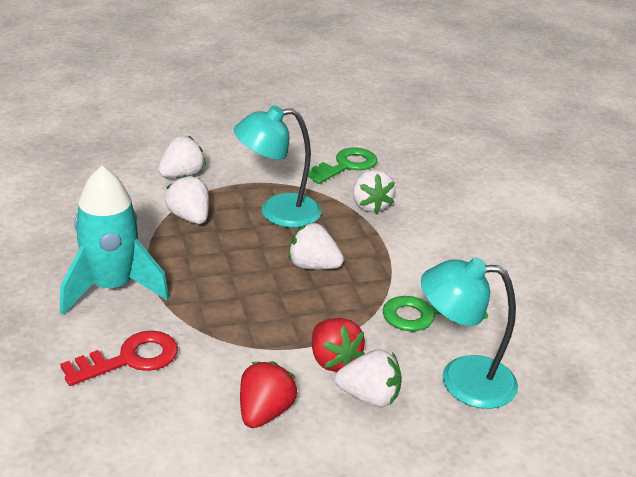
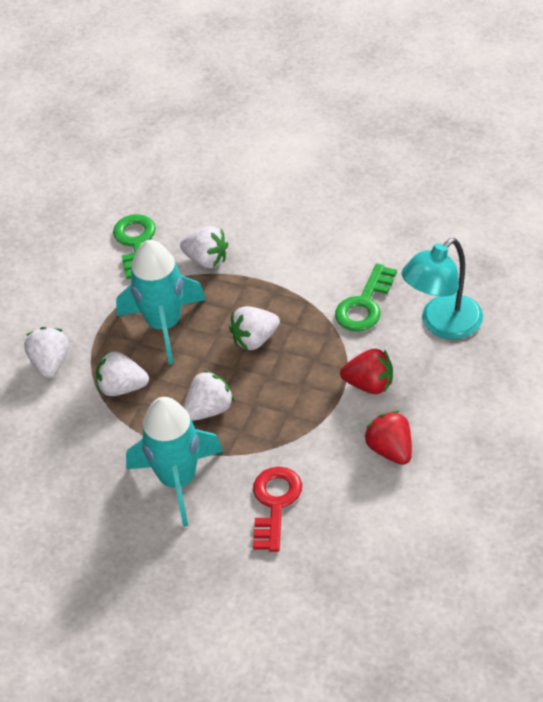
camera: 45 degrees left, 15 degrees up
turquoise lamp [234,105,322,228] -> turquoise rocket [116,240,206,364]
white strawberry [335,349,402,407] -> white strawberry moved to [184,370,234,421]

